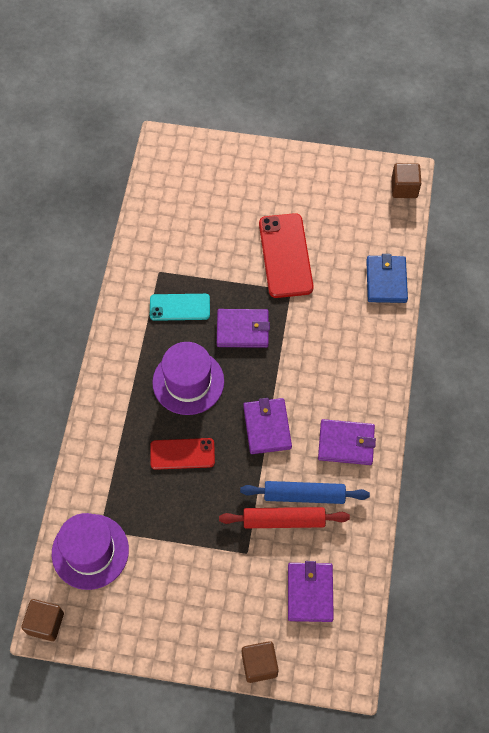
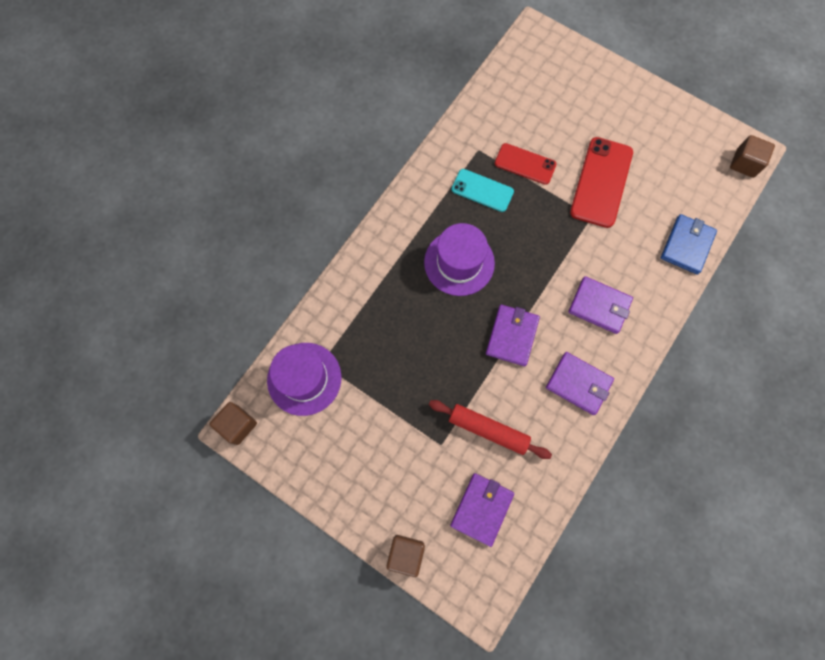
camera: 25 degrees right, 10 degrees up
red phone [150,438,215,470] -> red phone moved to [495,143,556,185]
purple wallet [217,309,270,348] -> purple wallet moved to [568,276,633,334]
blue rolling pin [240,481,370,504] -> none

